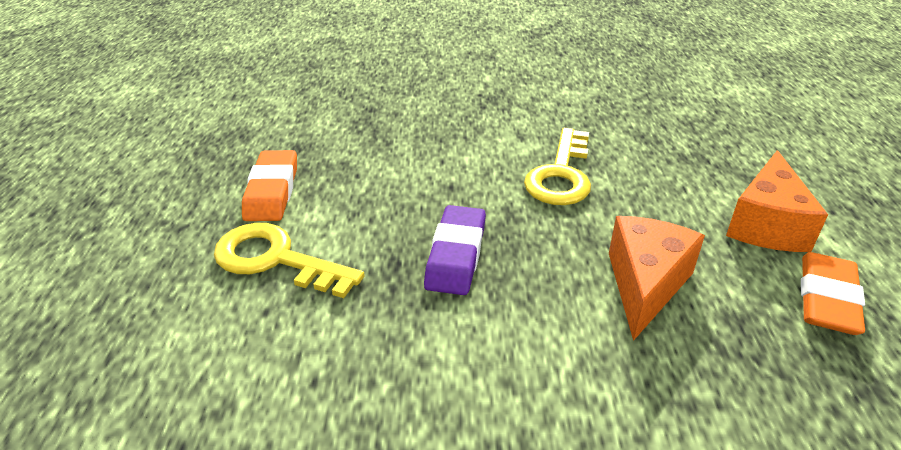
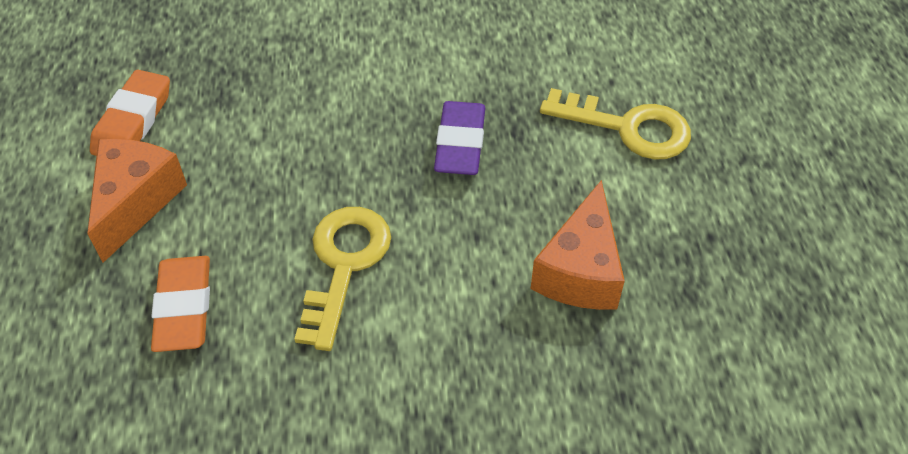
camera: 175 degrees right, 15 degrees up
orange eraser [242,150,297,221] -> orange eraser moved to [151,256,210,352]
orange cheese [609,216,705,341] -> orange cheese moved to [531,180,625,310]

